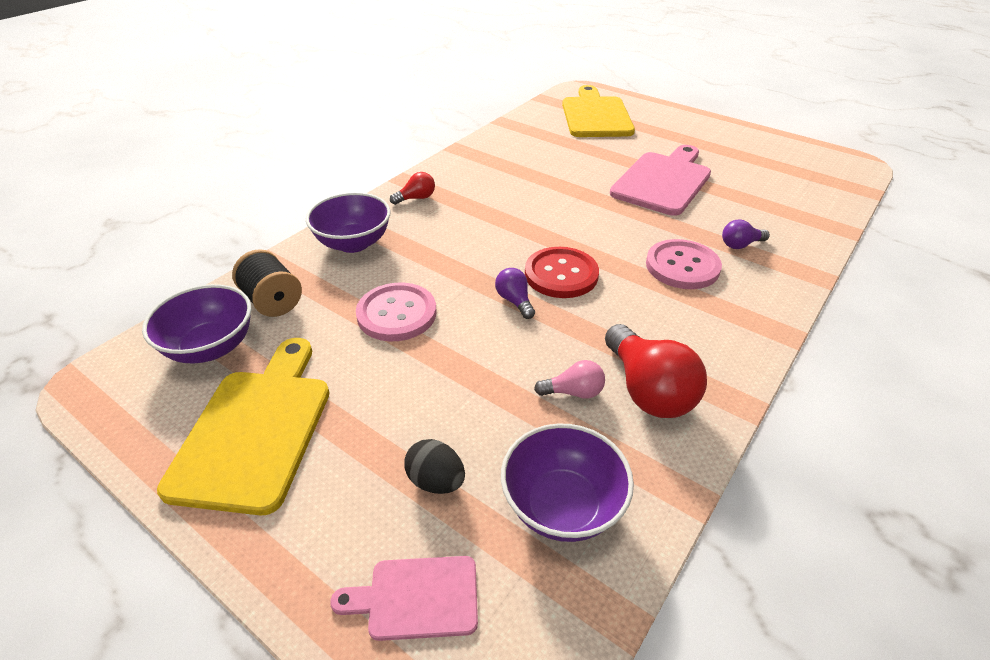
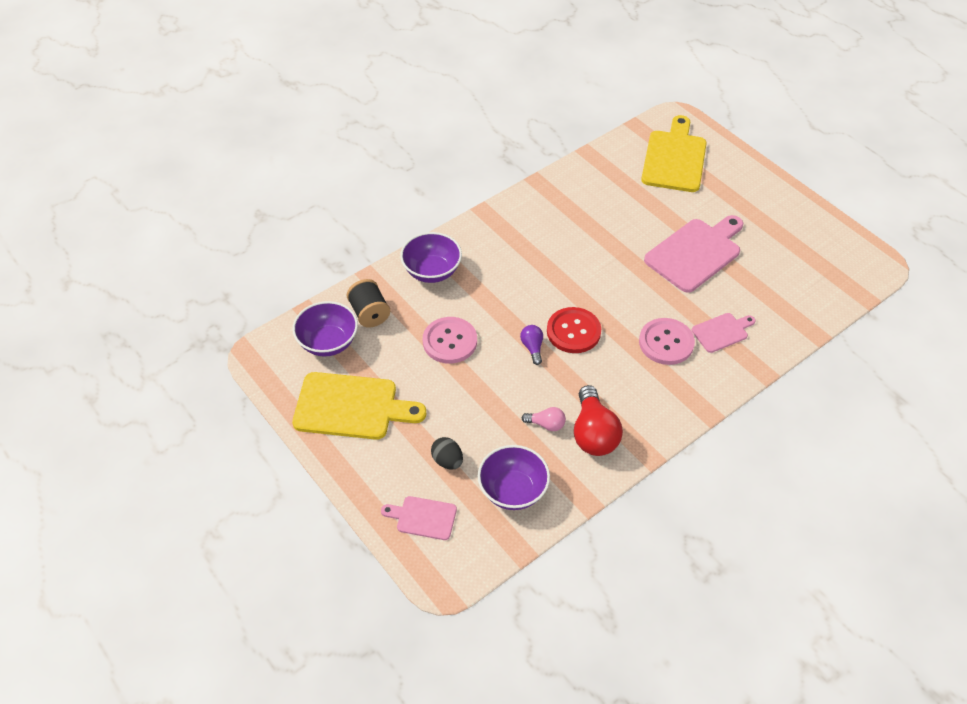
camera: 15 degrees right, 10 degrees up
yellow cutting board [157,338,330,515] -> yellow cutting board turned 75 degrees clockwise [292,372,426,440]
red light bulb [390,172,435,205] -> none
purple light bulb [722,220,770,249] -> pink cutting board [692,313,756,353]

